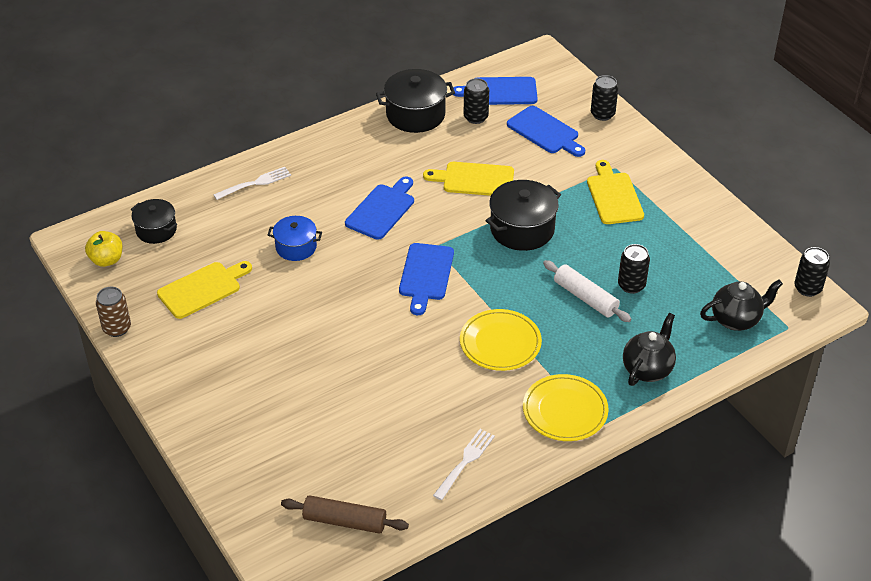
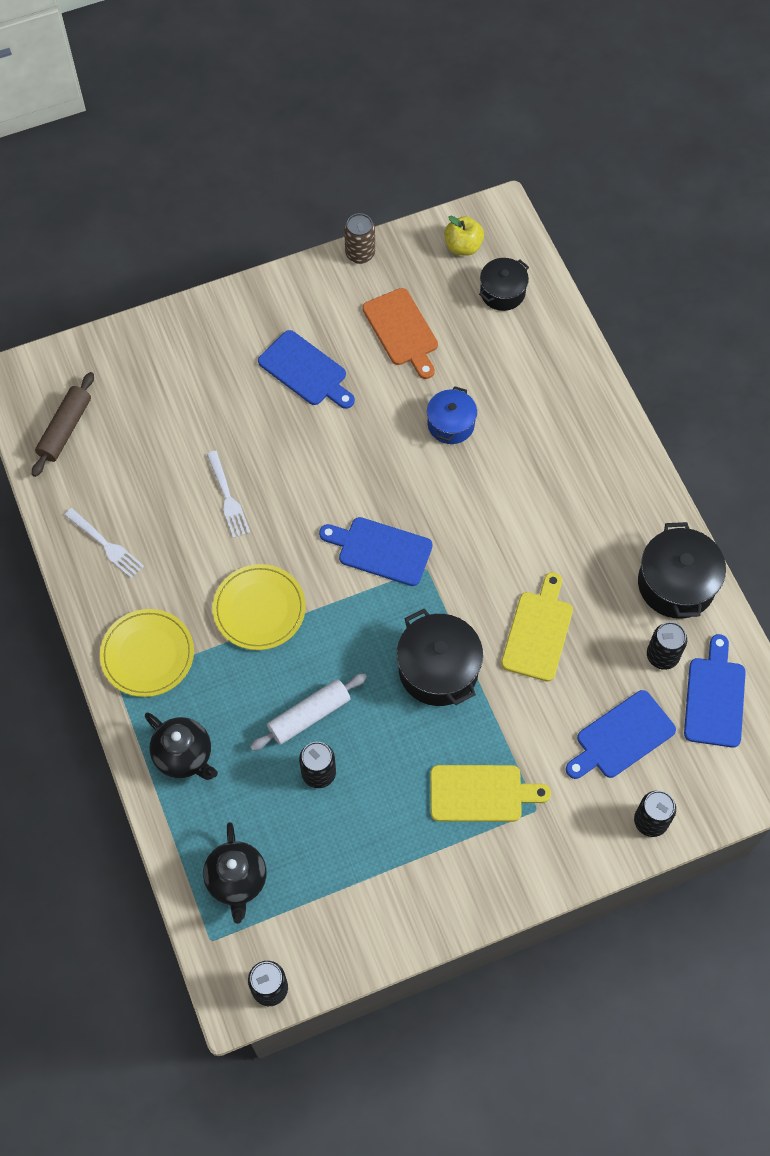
camera: 100 degrees right, 20 degrees up
yellow cutting board [157,261,252,319] -> orange cutting board [363,288,438,379]
white fork [213,167,291,200] -> white fork moved to [207,451,250,538]
blue cutting board [345,177,414,240] -> blue cutting board moved to [258,330,355,409]

